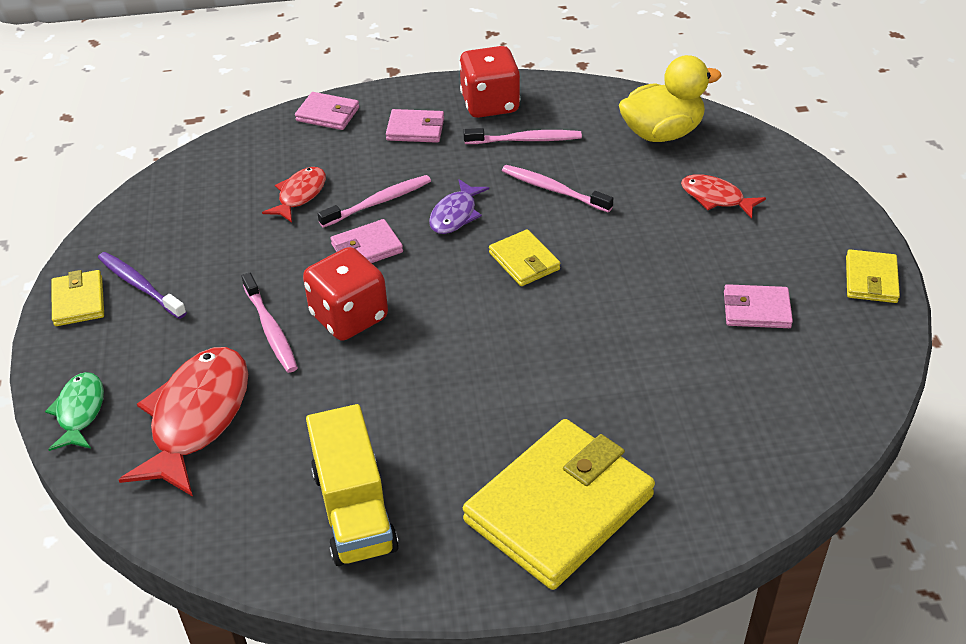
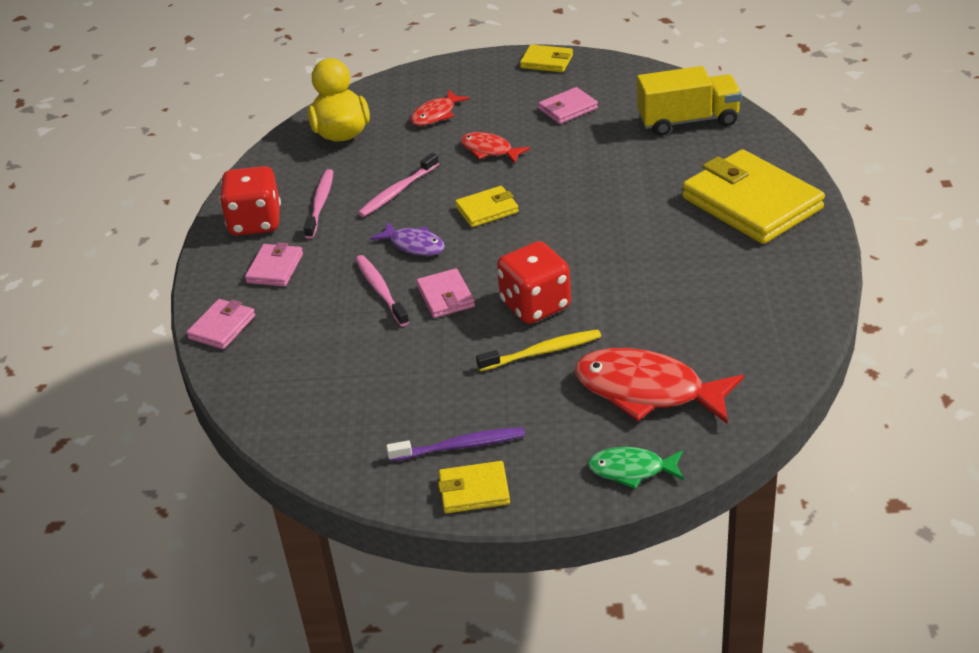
camera: 80 degrees left, 5 degrees down
purple toothbrush [98,252,187,319] -> purple toothbrush turned 150 degrees counterclockwise [386,427,525,461]
pink toothbrush [242,273,298,373] -> yellow toothbrush [476,329,601,371]
red fish [262,167,326,223] -> red fish moved to [461,132,530,164]
yellow truck [306,404,399,566] -> yellow truck moved to [637,66,742,136]
pink wallet [724,284,793,328] -> pink wallet turned 45 degrees clockwise [538,87,598,124]

